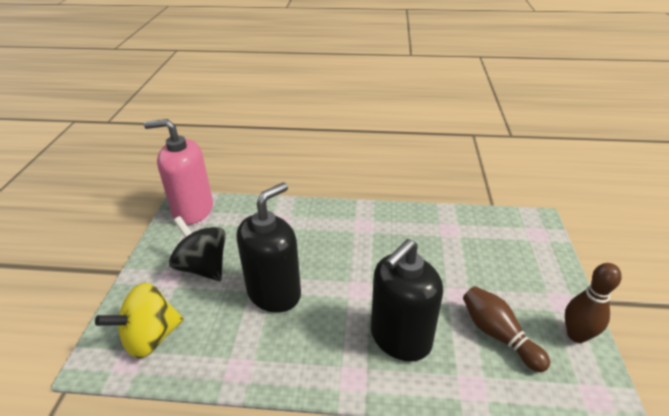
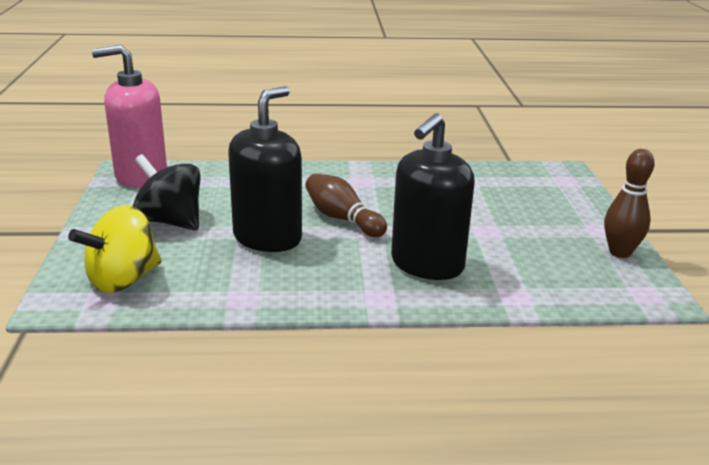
camera: 10 degrees left, 10 degrees down
brown bowling pin [463,286,550,372] -> brown bowling pin moved to [305,173,387,237]

